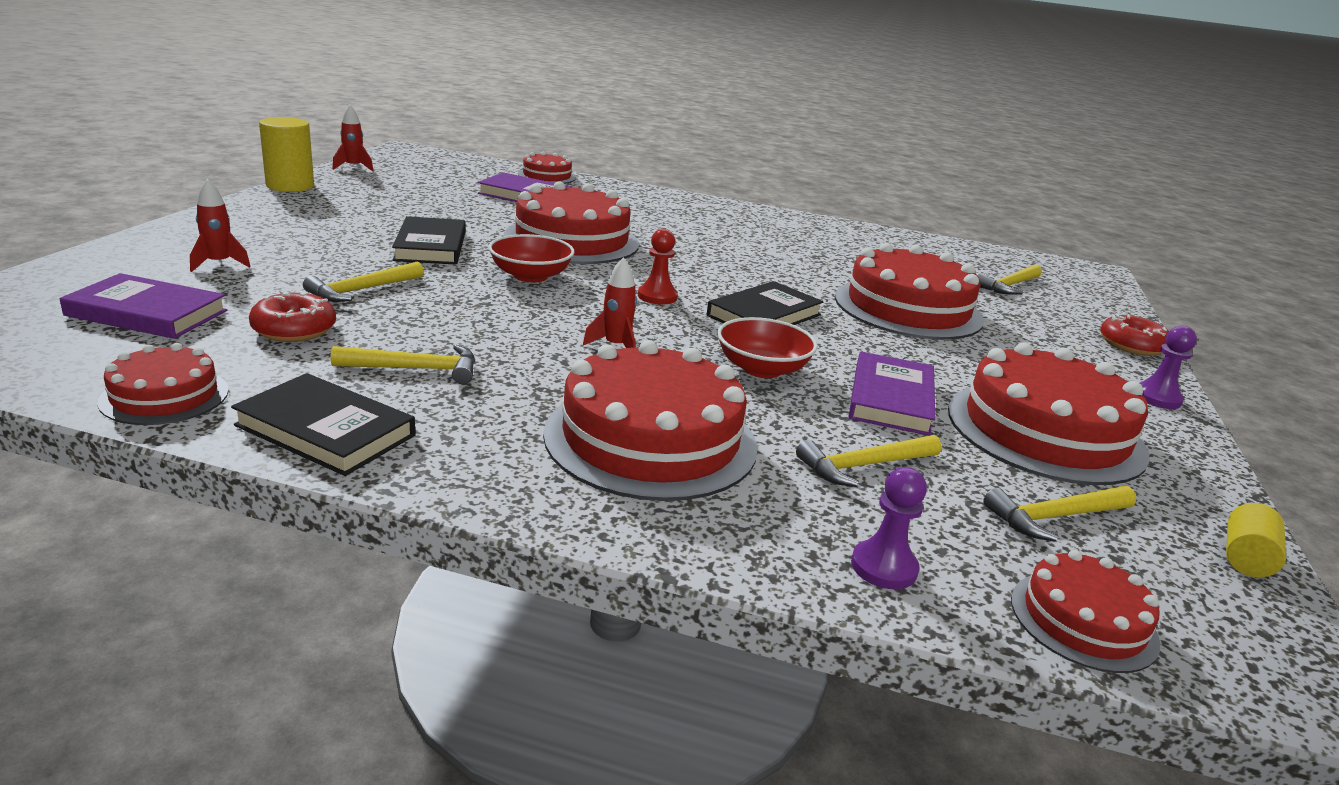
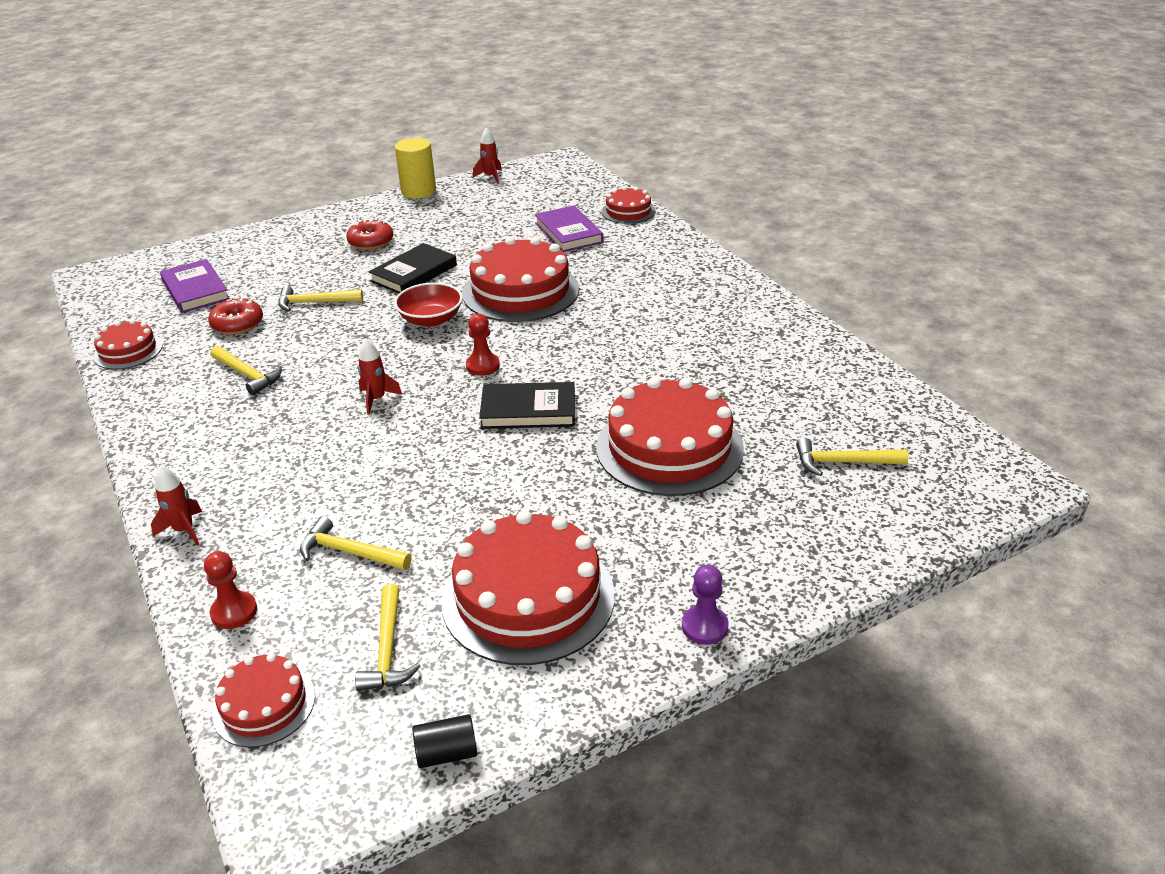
camera: 50 degrees right, 10 degrees up
red rocket [190,179,251,272] -> red rocket moved to [151,465,202,546]
black book [231,373,415,476] -> none
red cake [543,340,758,501] -> none
red bowl [717,317,818,378] -> none
purple book [849,351,935,436] -> none
purple pawn [851,467,927,589] -> red pawn [204,551,257,629]
yellow hammer [983,486,1136,542] -> yellow hammer turned 120 degrees counterclockwise [355,584,421,691]
red donut [1100,313,1169,356] -> red donut moved to [346,219,394,250]
yellow cylinder [1226,503,1286,577] -> black cylinder [412,714,477,768]

